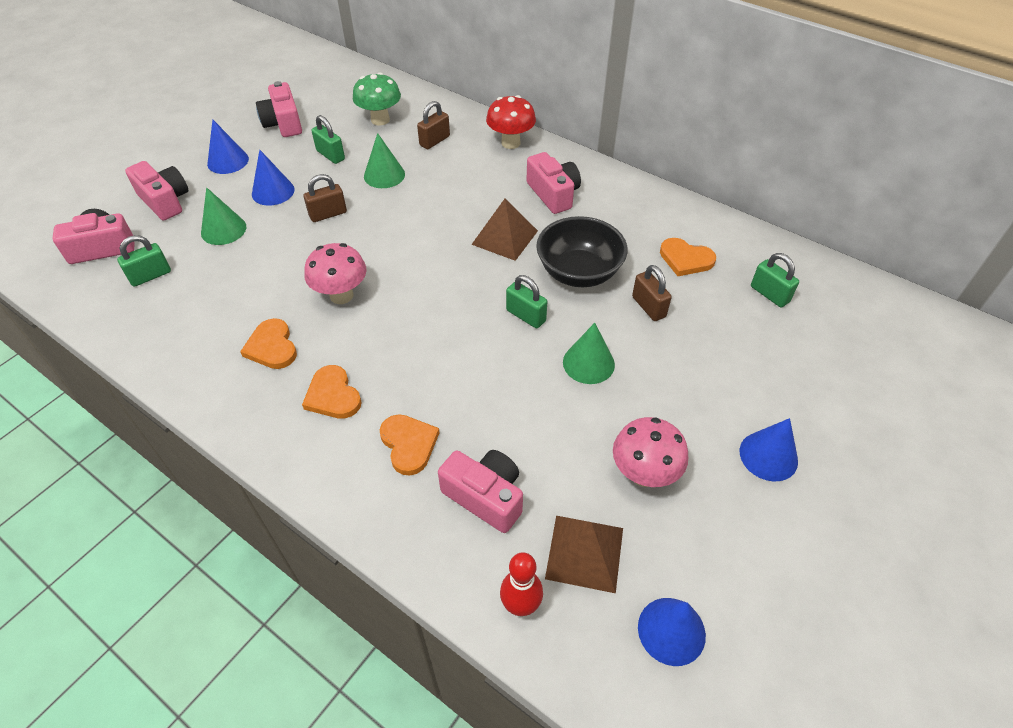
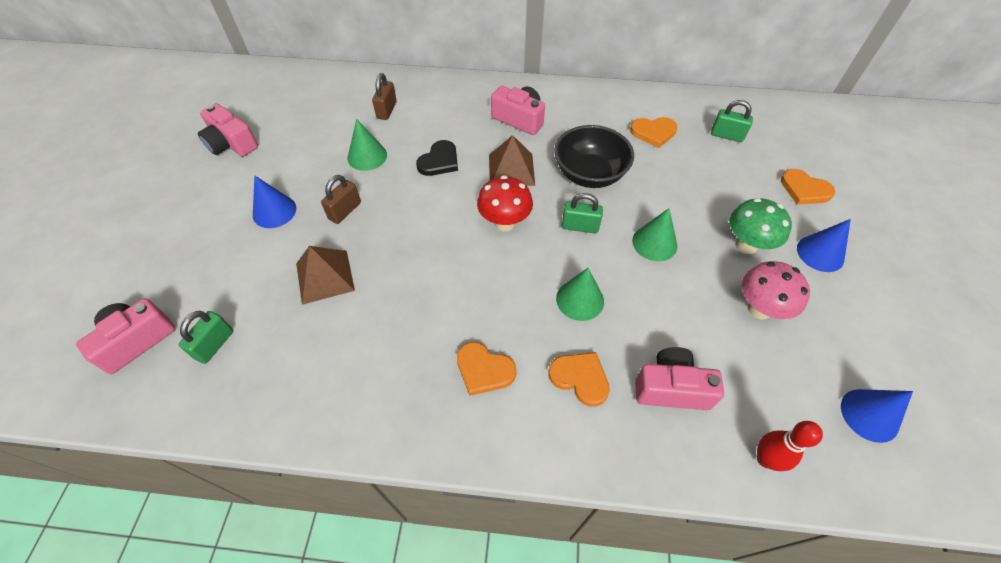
camera: 30 degrees left, 5 degrees up
pink camera [125,161,188,221] -> none
green cone [201,187,246,245] -> green cone moved to [556,268,604,321]
blue cone [207,119,249,174] -> none
orange heart [240,318,297,369] -> orange heart moved to [781,169,835,205]
pink mushroom [305,243,367,304] -> none
green padlock [312,115,345,164] -> none
green mushroom [353,72,401,126] -> green mushroom moved to [730,198,792,254]
red mushroom [486,95,536,149] -> red mushroom moved to [477,175,533,232]
brown pyramid [545,516,623,593] -> brown pyramid moved to [296,246,355,305]
brown padlock [632,265,672,321] -> none
none -> black heart [416,140,458,176]

